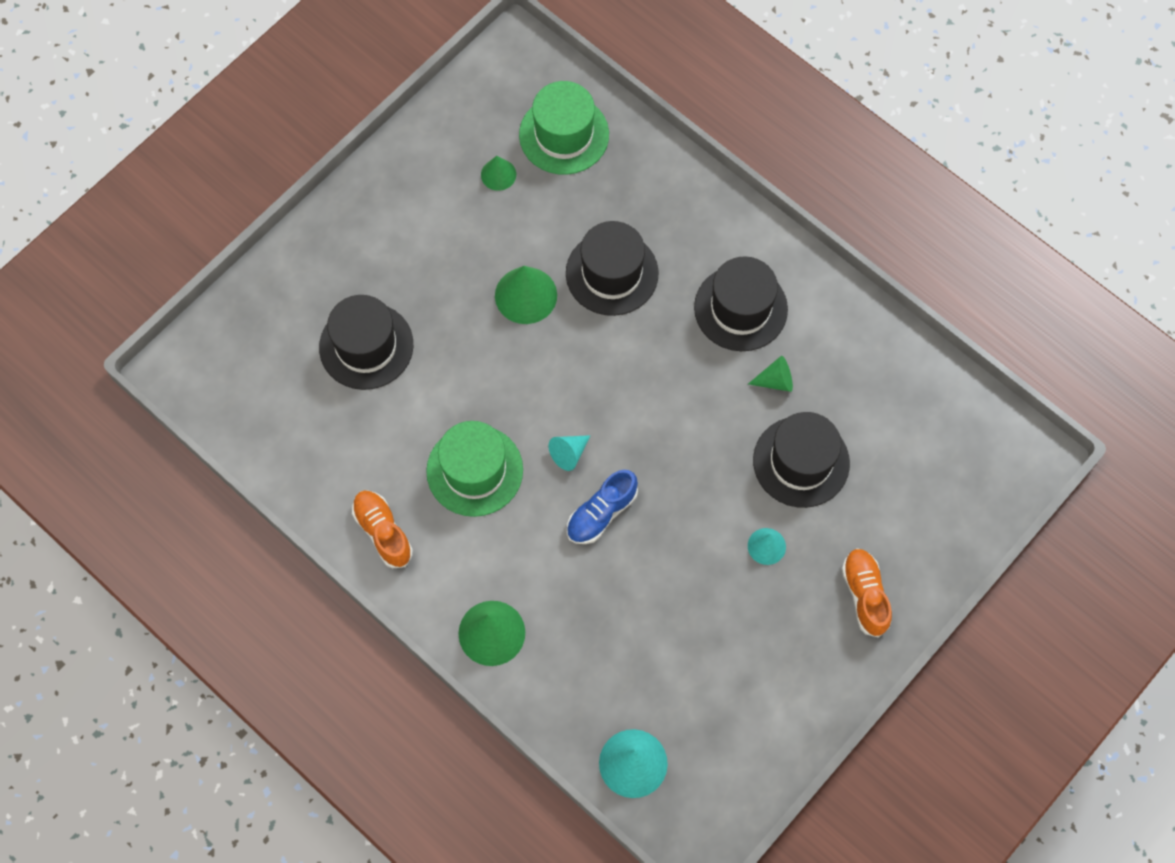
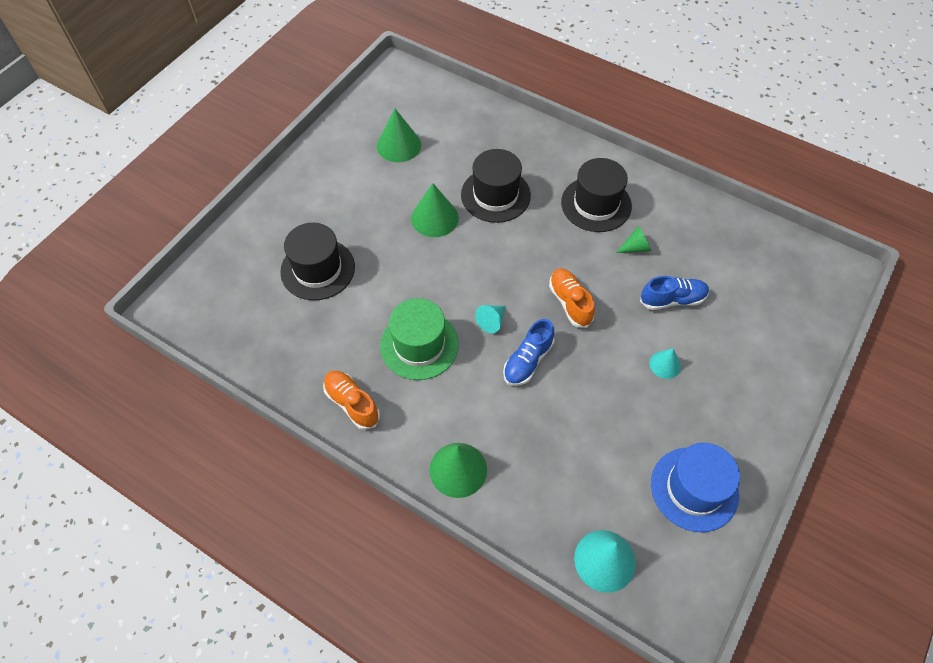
camera: 10 degrees left, 10 degrees down
green cone [481,156,516,191] -> green cone [377,109,421,162], size x1.71
green hat [519,81,609,175] -> none
black hat [753,412,850,508] -> blue shoe [640,276,709,310]
orange shoe [842,548,892,638] -> orange shoe moved to [549,268,595,328]
none -> blue hat [651,443,740,532]

